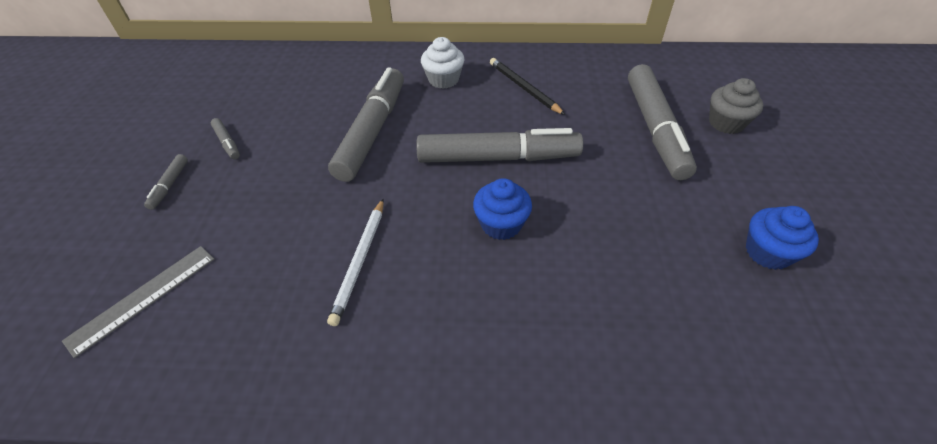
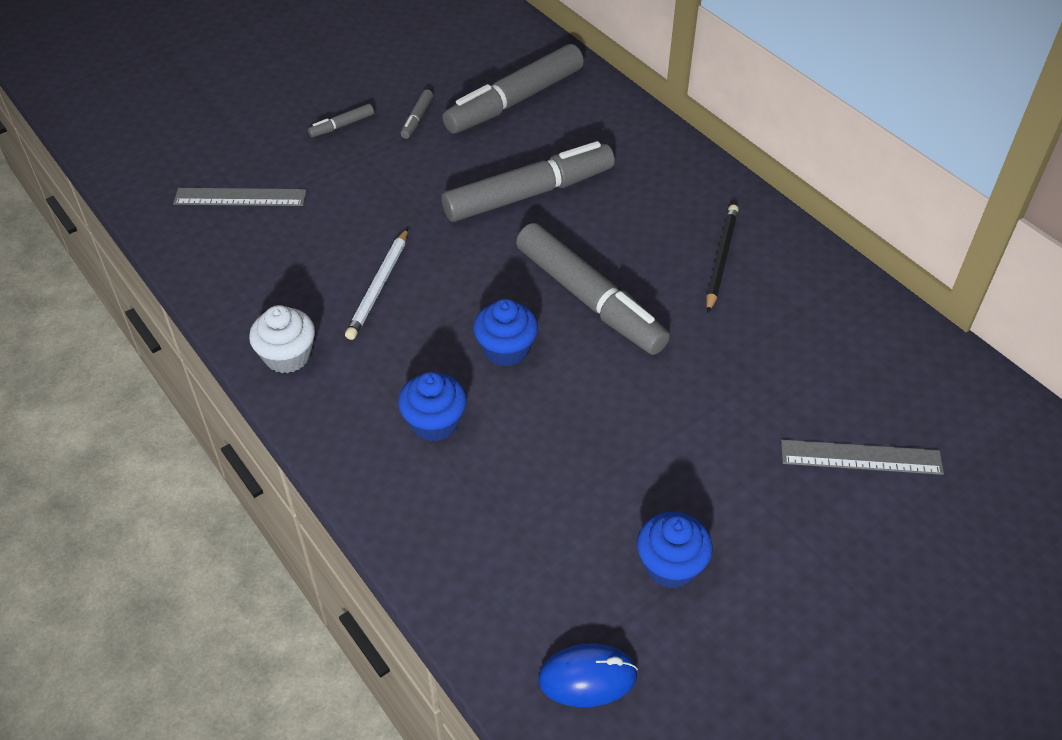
camera: 50 degrees right, 0 degrees up
white pencil [327,199,384,326] -> white pencil turned 45 degrees counterclockwise [345,228,408,340]
white cupcake [421,37,464,89] -> white cupcake moved to [249,305,315,373]
grey marker [628,64,697,180] -> grey marker moved to [442,44,584,133]
grey cupcake [709,78,763,134] -> grey ruler [781,440,944,475]
none -> blue cupcake [398,372,467,442]
none -> blue mouse [538,643,638,707]

